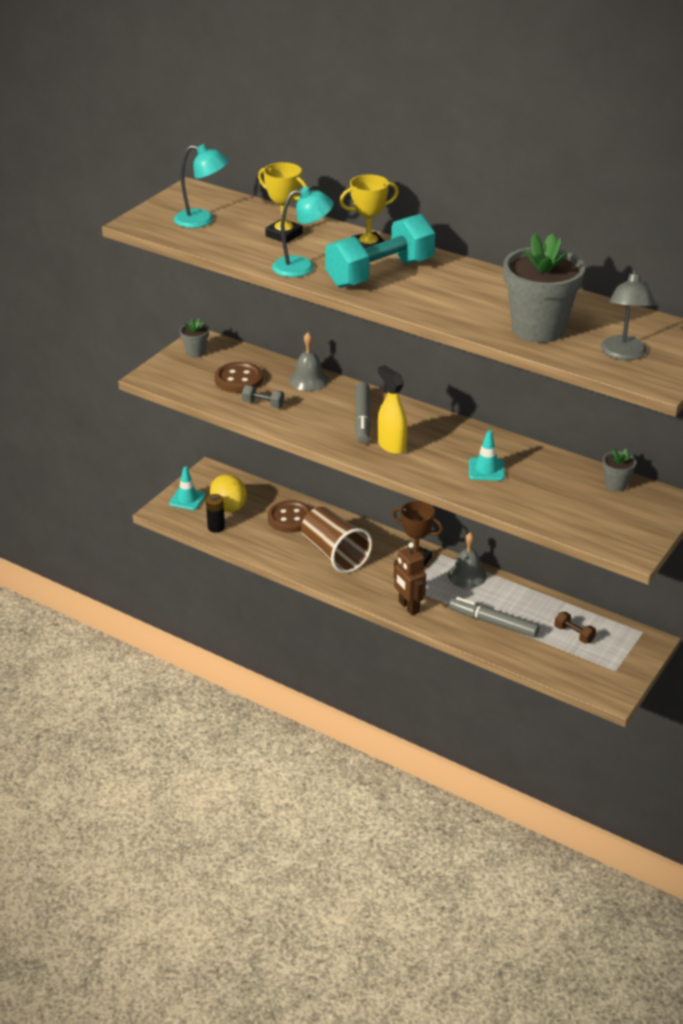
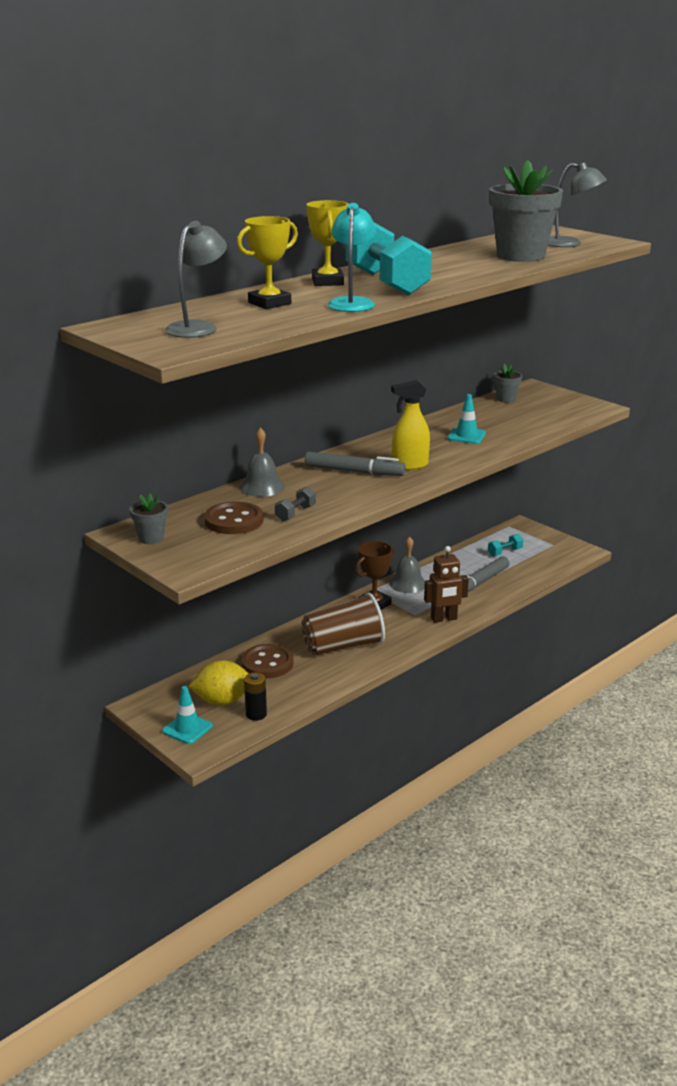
camera: 75 degrees left, 10 degrees down
turquoise lamp [174,144,229,228] -> grey lamp [165,221,227,338]
brown dumbbell [554,612,596,643] -> turquoise dumbbell [488,534,523,556]

